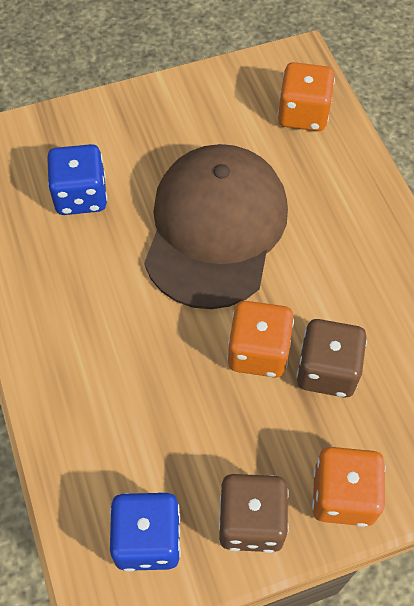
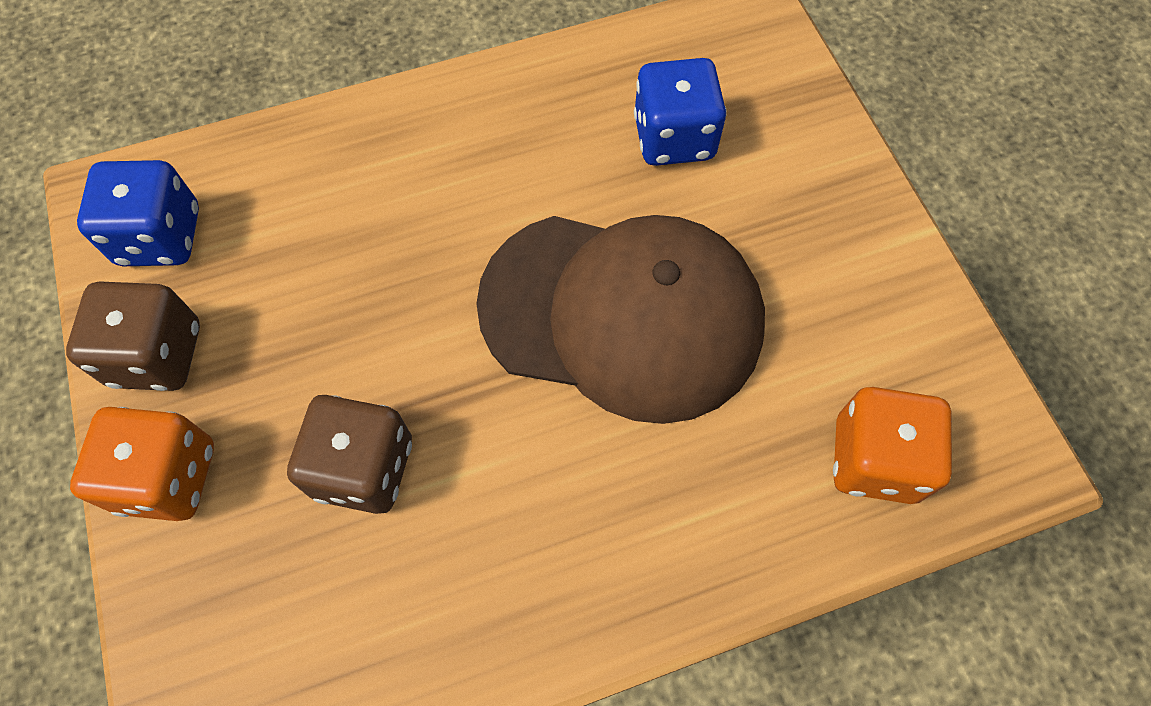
camera: 90 degrees right, 5 degrees up
orange dice [227,301,294,377] -> none

